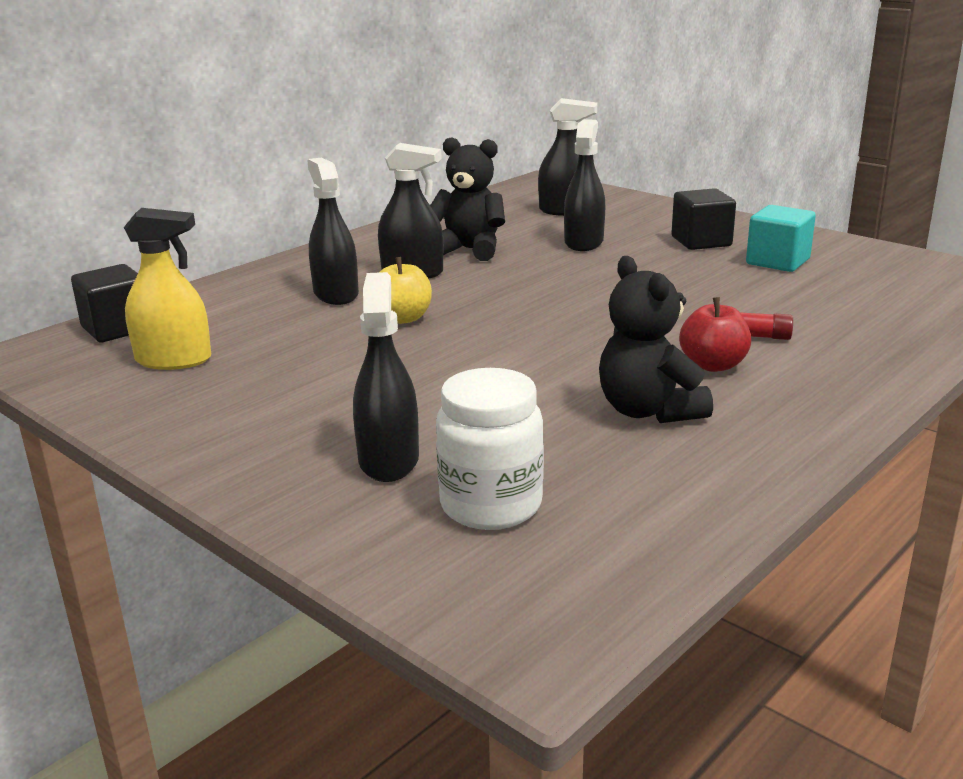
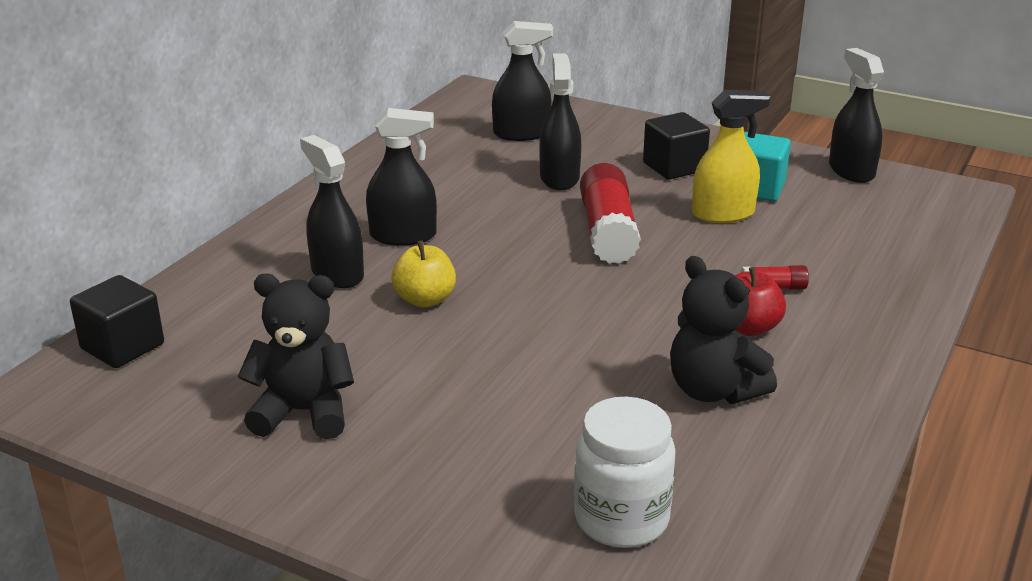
camera: 15 degrees left, 5 degrees up
yellow spray bottle [124,208,211,370] -> yellow spray bottle moved to [692,90,770,223]
black spray bottle [353,272,419,482] -> black spray bottle moved to [829,48,884,183]
black teddy bear [430,137,505,261] -> black teddy bear moved to [238,274,354,439]
none -> red glue stick [580,163,641,264]

